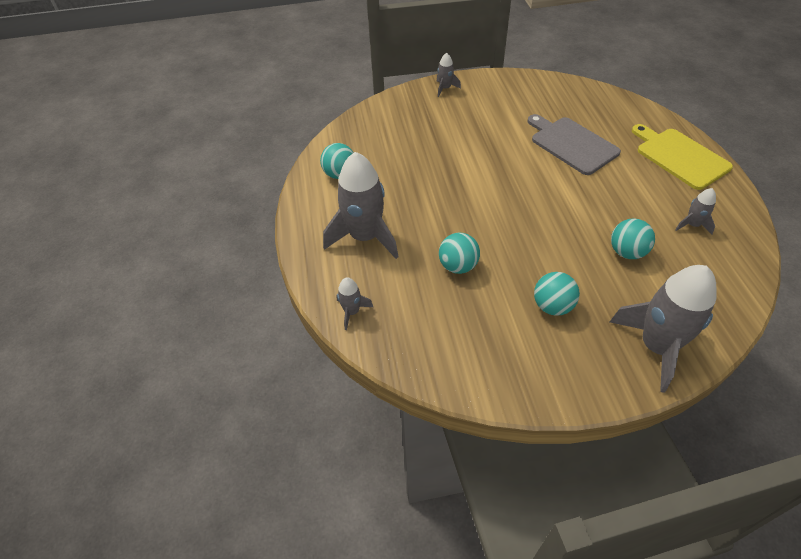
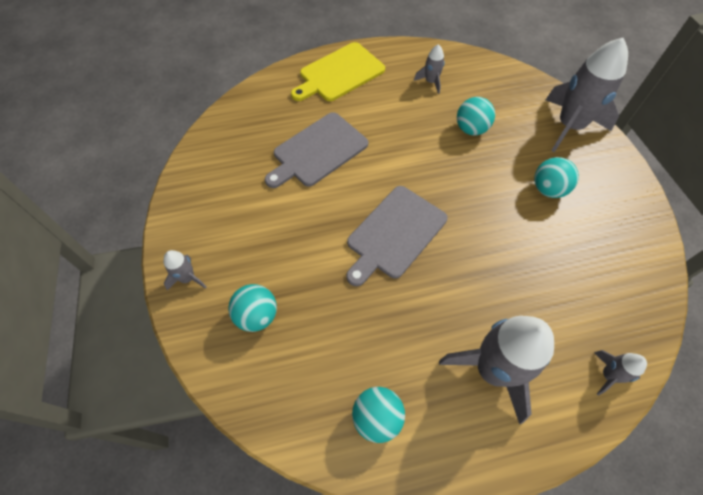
camera: 95 degrees left, 10 degrees up
turquoise ball [439,233,480,274] -> turquoise ball moved to [228,284,277,332]
none -> grey cutting board [346,186,448,286]

